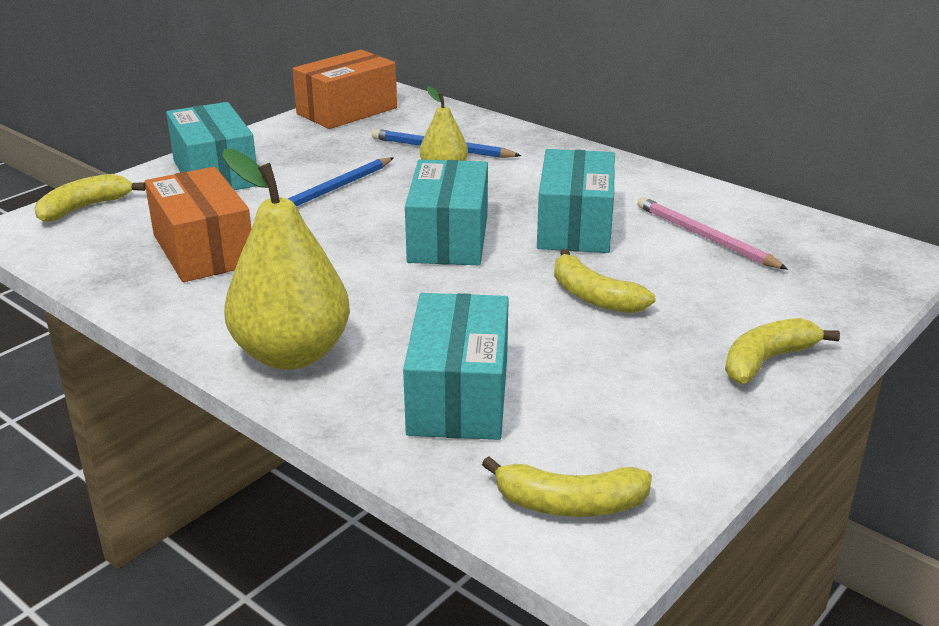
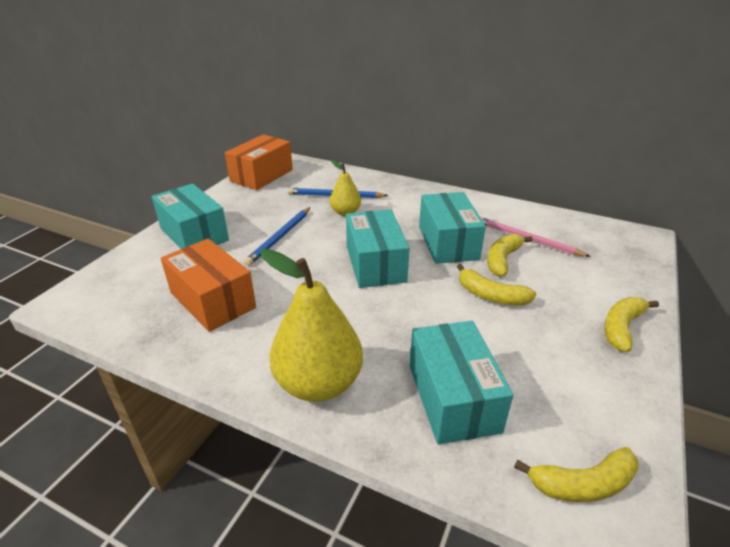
camera: 15 degrees left, 5 degrees up
yellow banana [34,174,146,222] -> yellow banana moved to [487,234,533,276]

